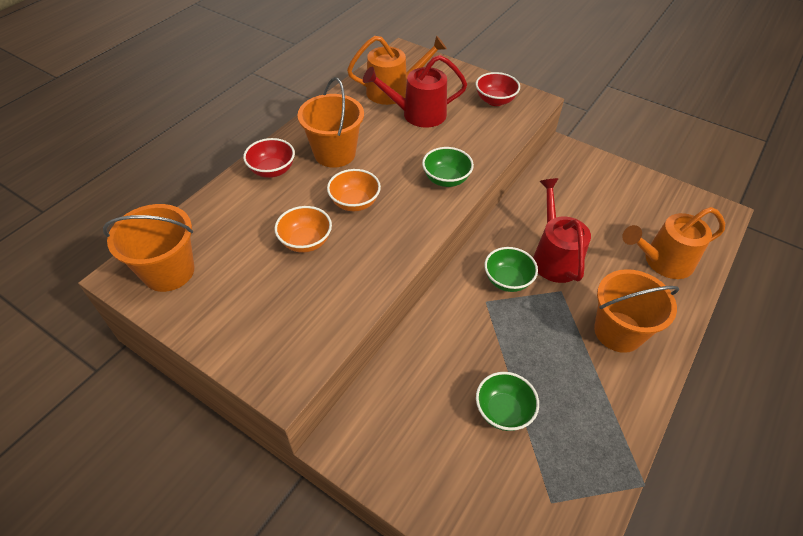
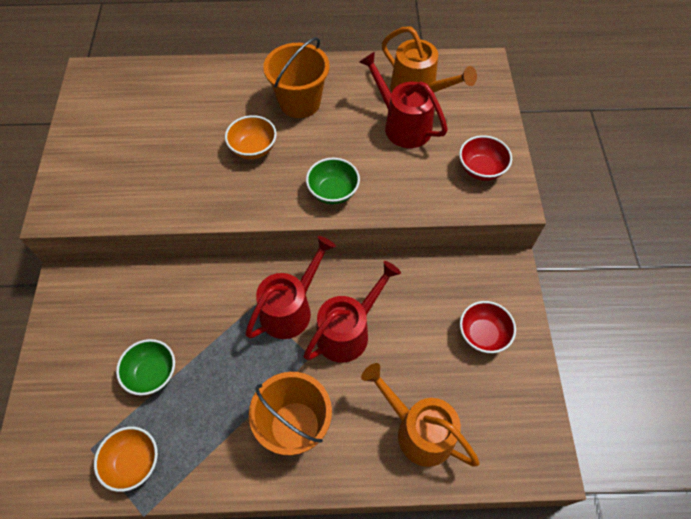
camera: 55 degrees right, 10 degrees up
orange bucket [103,204,194,292] -> none
red bowl [243,138,295,178] -> red bowl moved to [460,301,516,353]
orange bowl [275,206,332,253] -> orange bowl moved to [94,427,158,492]
green bowl [484,247,538,292] -> red watering can [245,236,336,339]

